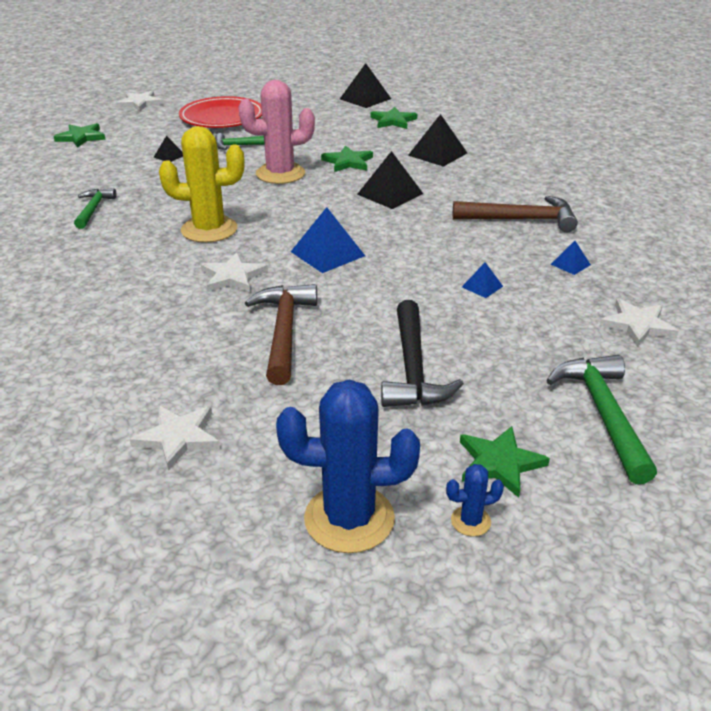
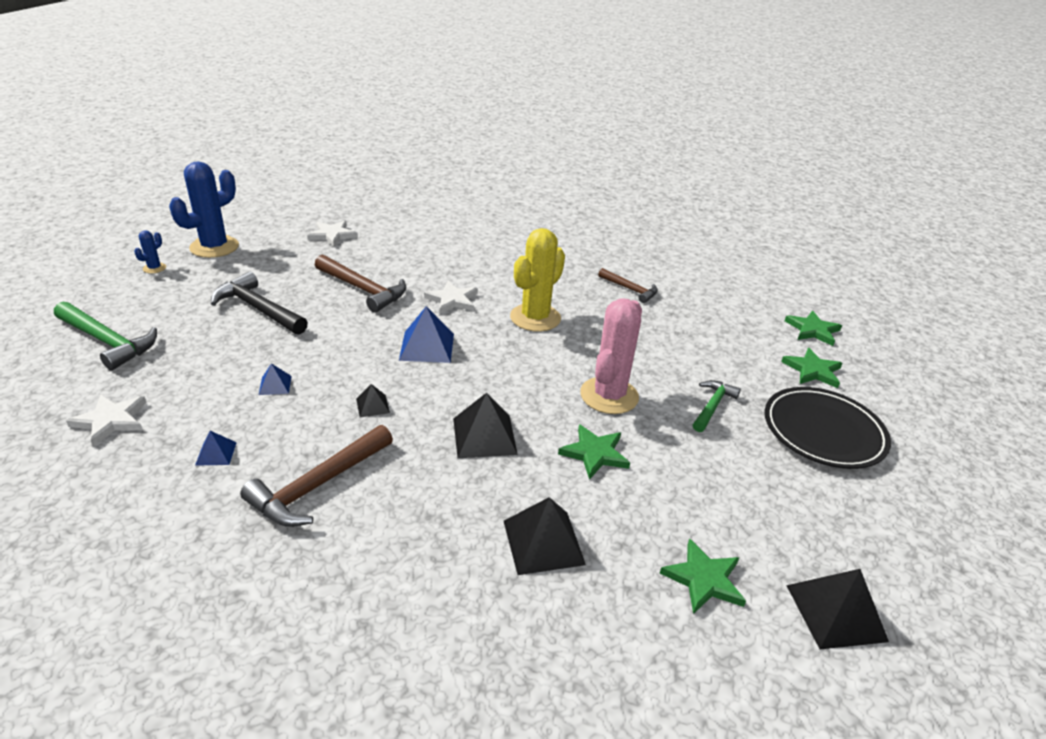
camera: 125 degrees right, 0 degrees up
green hammer [74,188,117,229] -> brown hammer [598,268,658,303]
white star [116,91,163,111] -> none
black pyramid [153,136,183,162] -> black pyramid moved to [356,384,390,417]
red plate [179,96,262,128] -> black plate [765,387,891,469]
green star [460,426,550,498] -> green star moved to [781,348,843,388]

